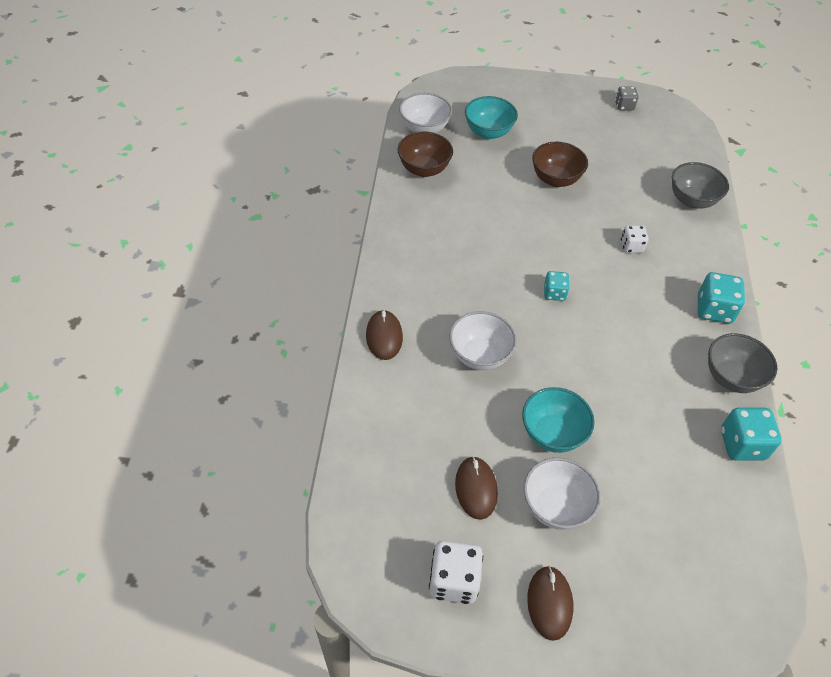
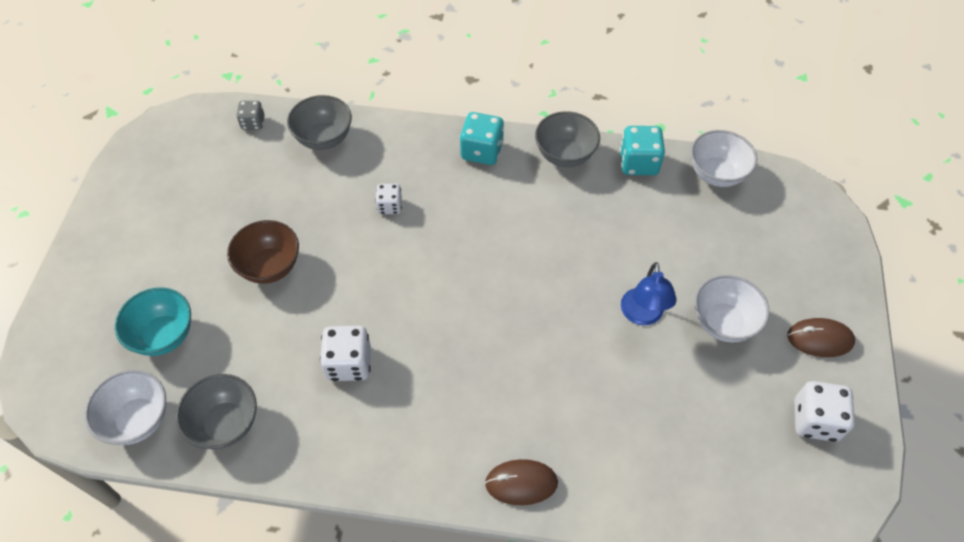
camera: 85 degrees left, 5 degrees up
brown bowl [398,132,453,177] -> grey bowl [176,374,257,449]
white bowl [449,311,517,370] -> white bowl moved to [690,130,757,187]
brown mouse [455,456,498,520] -> none
turquoise bowl [522,387,595,453] -> blue lamp [621,262,677,325]
turquoise dice [544,271,570,301] -> none
grey dice [615,86,638,110] -> grey dice moved to [236,101,265,130]
none -> white dice [320,326,371,381]

